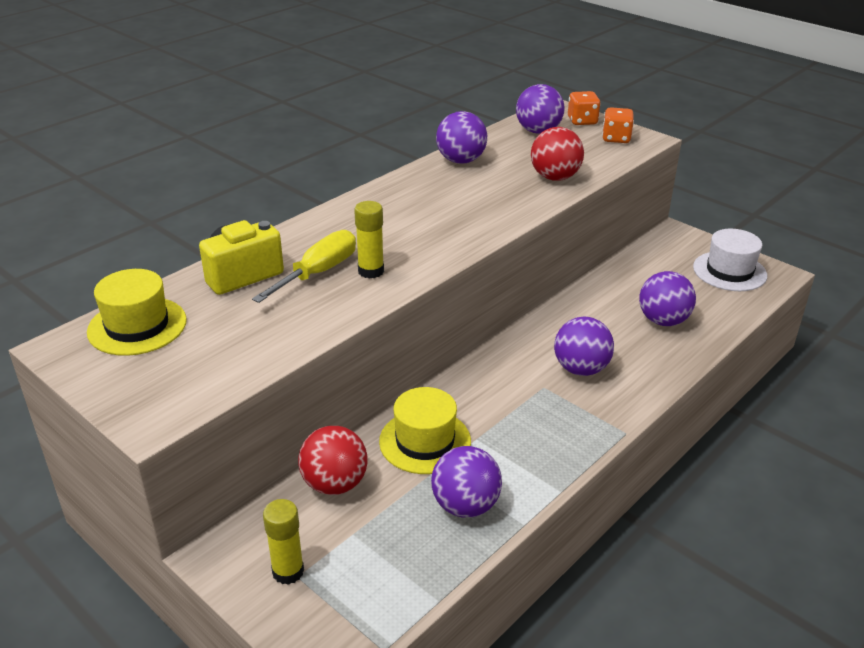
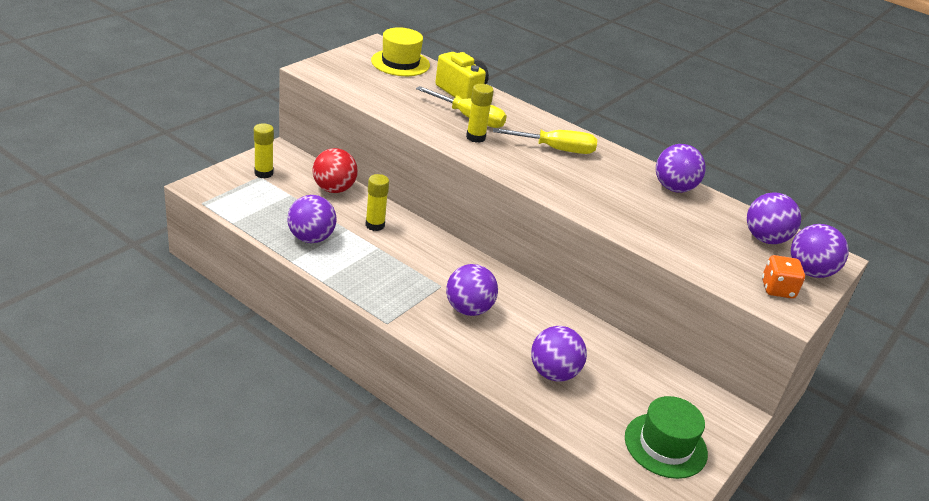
camera: 80 degrees right, 0 degrees up
yellow hat [379,387,471,474] -> yellow glue stick [366,174,389,231]
red ball [531,127,584,181] -> none
orange dice [568,91,601,125] -> purple ball [791,224,849,278]
white hat [693,229,767,291] -> green hat [625,396,708,479]
none -> yellow screwdriver [493,128,597,154]

